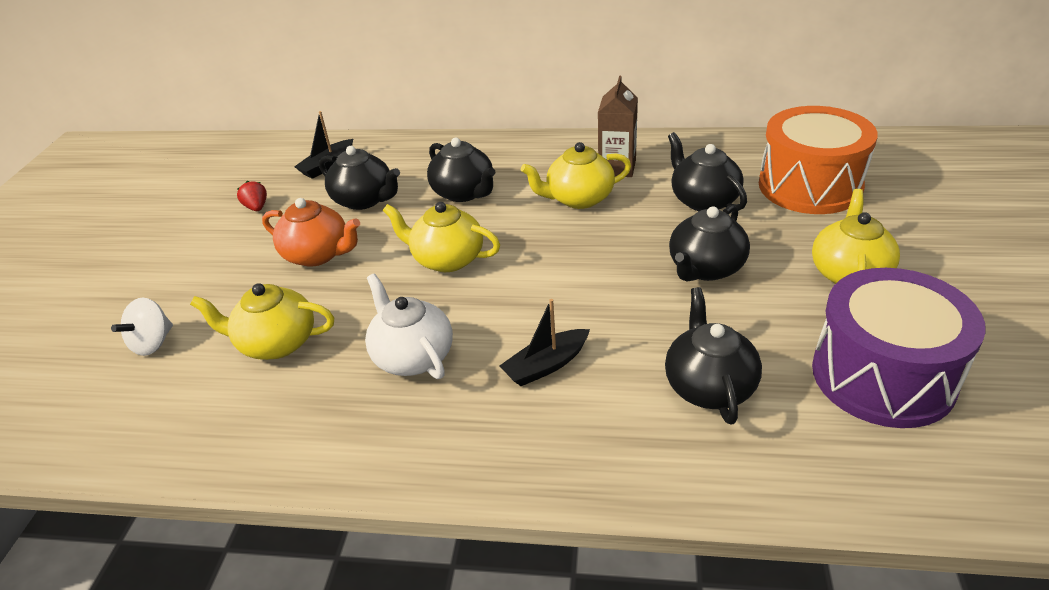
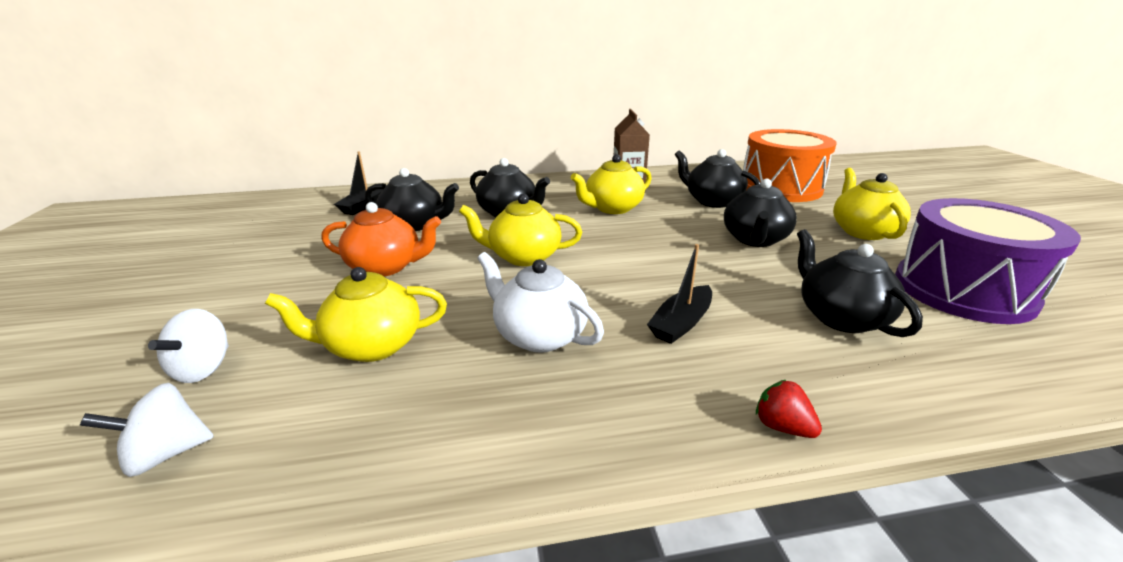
camera: 20 degrees left, 10 degrees down
red strawberry [237,181,267,211] -> red strawberry moved to [756,380,822,438]
none -> white spinning top [80,383,214,477]

